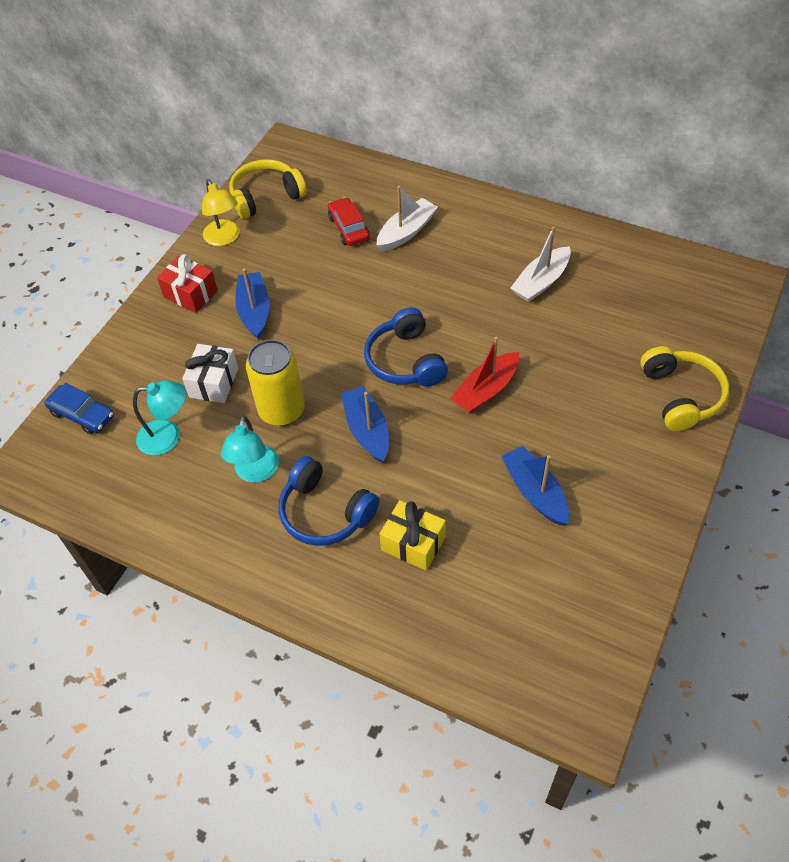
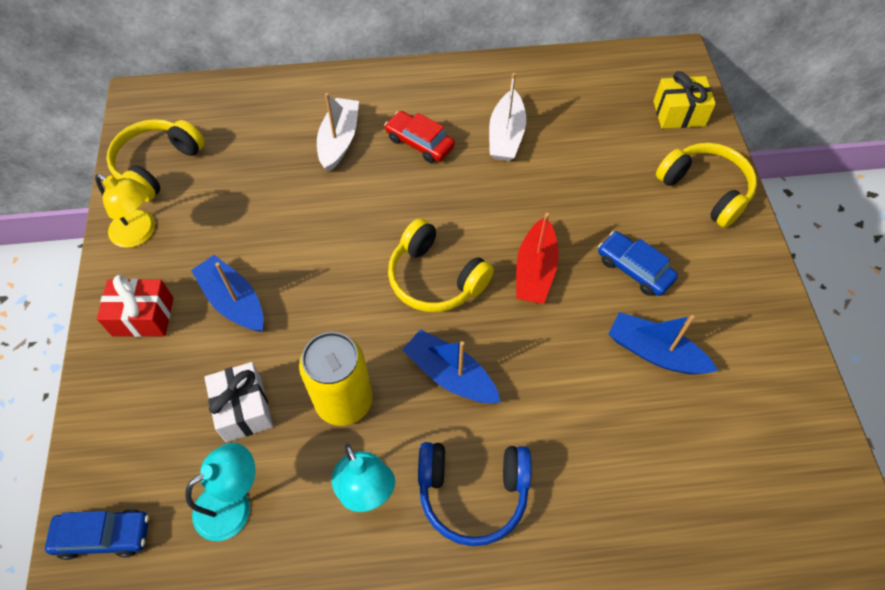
camera: 35 degrees left, 5 degrees up
red car [328,197,370,246] -> red car moved to [385,111,455,163]
blue headphones [364,307,448,387] -> yellow headphones [388,218,494,312]
yellow gift [380,500,446,571] -> yellow gift moved to [653,71,716,129]
none -> blue car [598,231,678,296]

